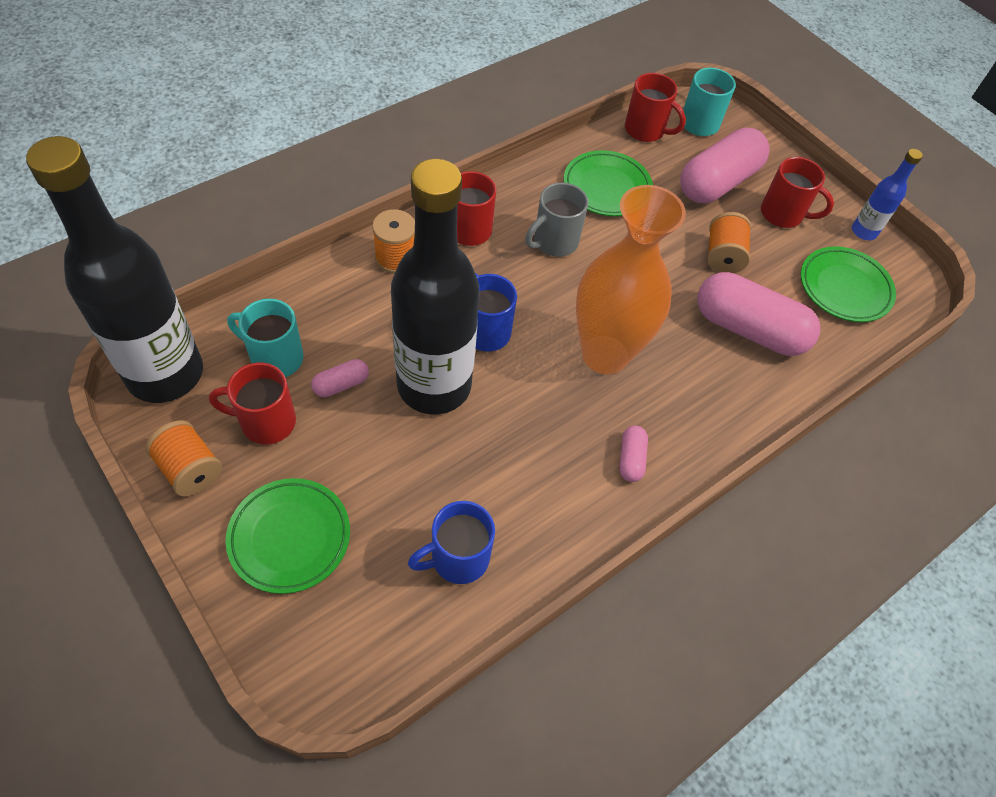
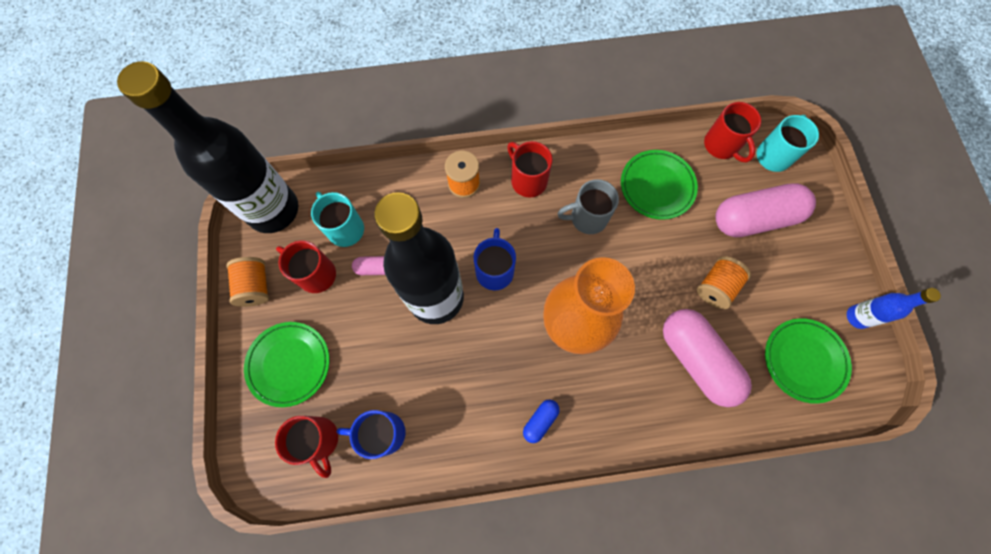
camera: 35 degrees right, 15 degrees up
pink capsule [619,426,648,482] -> blue capsule [523,399,560,443]
red mug [761,157,834,228] -> red mug moved to [275,416,338,478]

